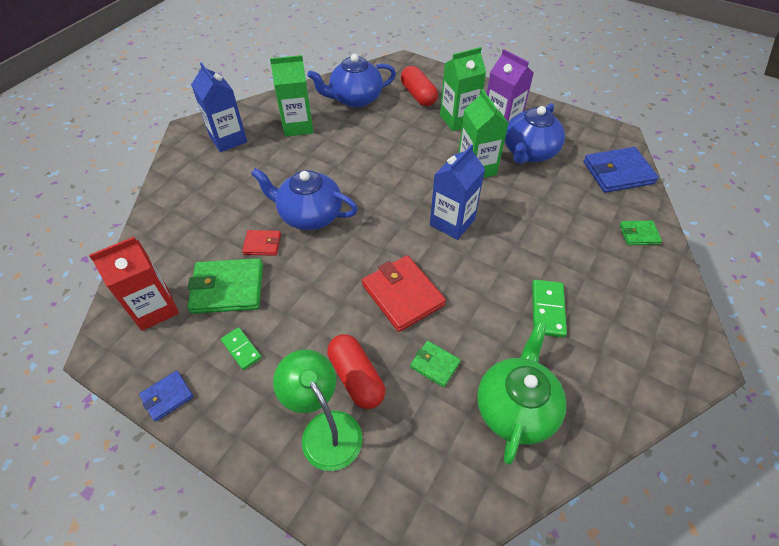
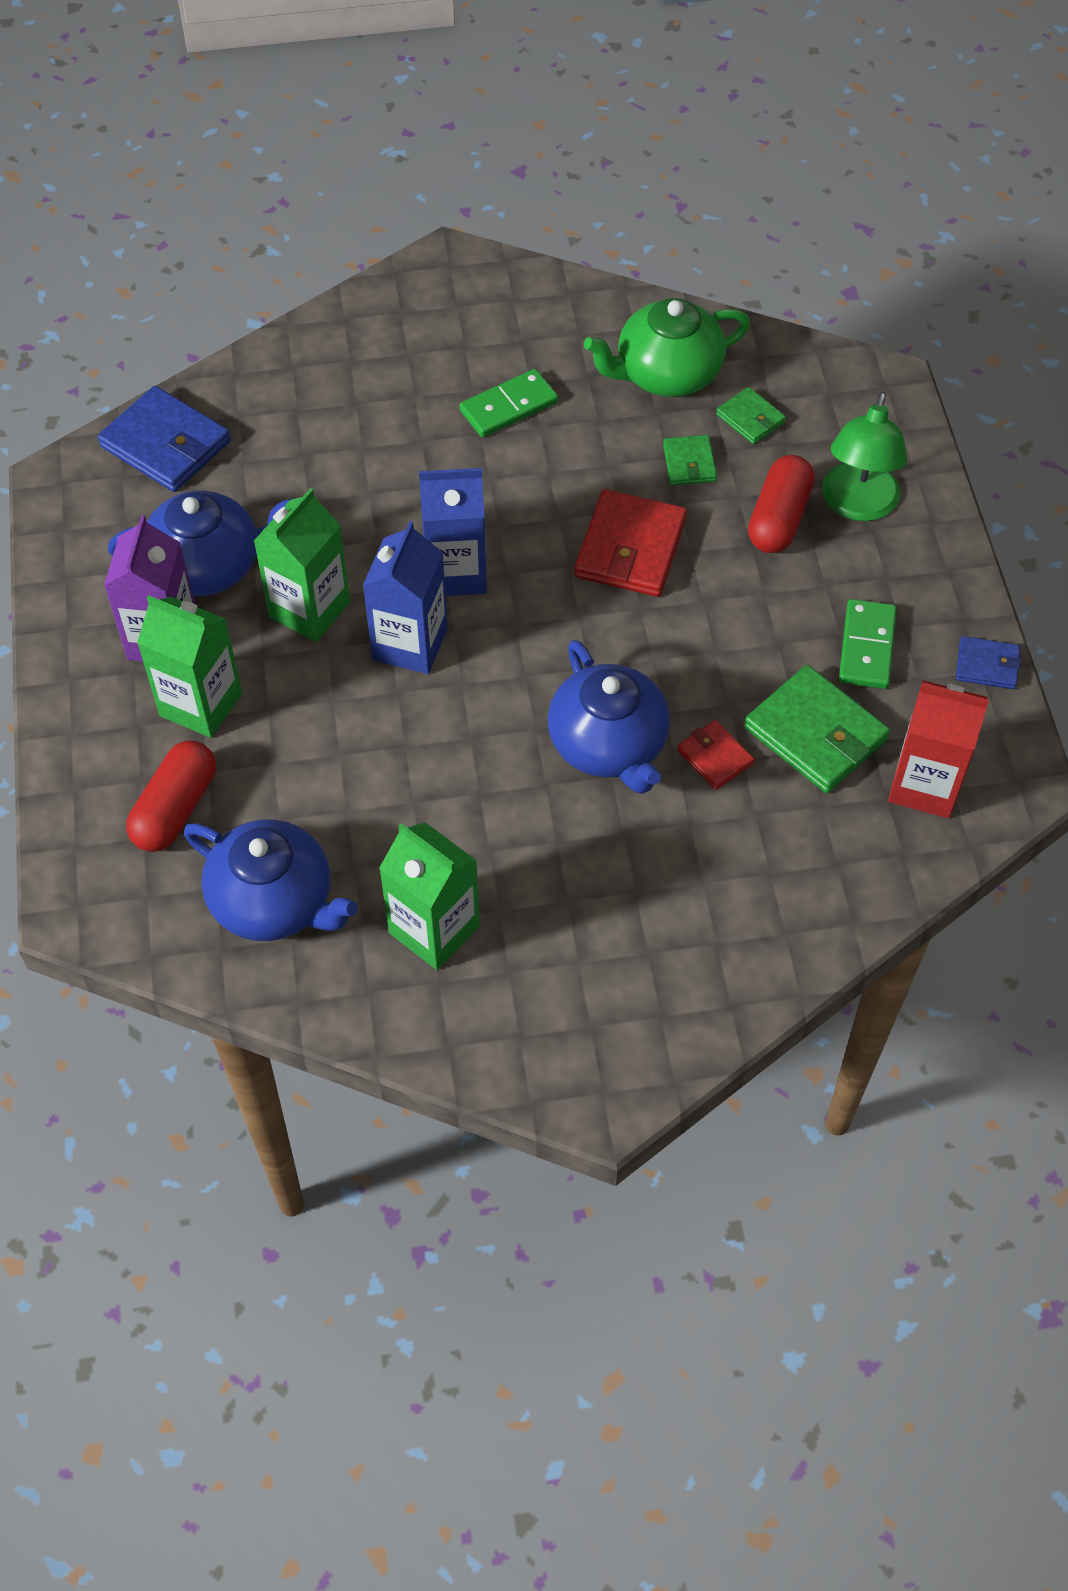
camera: 130 degrees left, 5 degrees up
blue carton [191,62,247,152] -> blue carton moved to [363,521,448,674]
green domino [221,327,262,370] -> green domino [839,599,897,689], size x1.50
green wallet [620,221,662,245] -> green wallet moved to [716,387,786,444]

